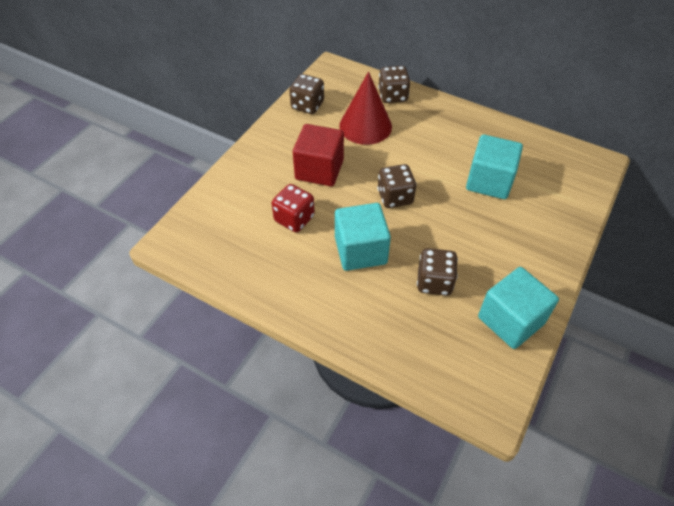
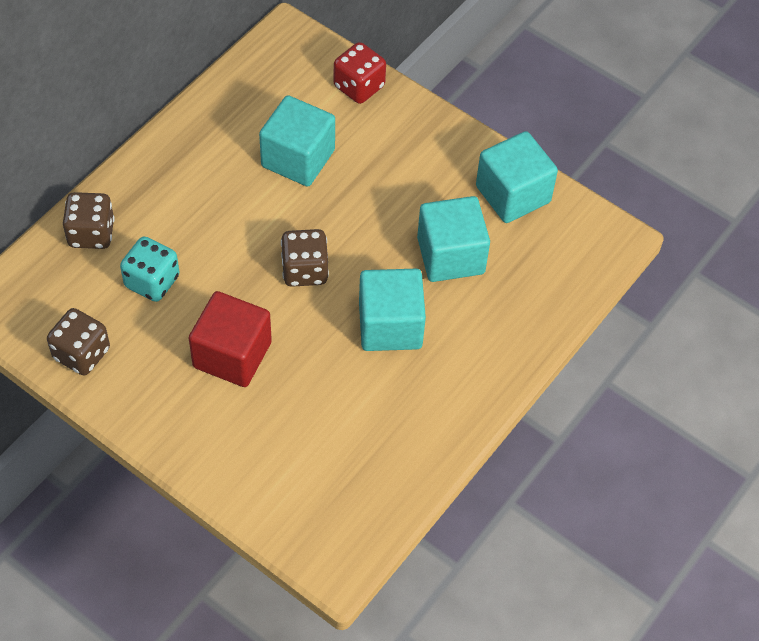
camera: 85 degrees left, 5 degrees up
red dice [272,184,315,232] -> red dice moved to [334,42,386,104]
red cone [339,72,392,145] -> turquoise dice [120,237,180,302]
brown dice [417,248,458,296] -> turquoise cube [417,196,490,282]

